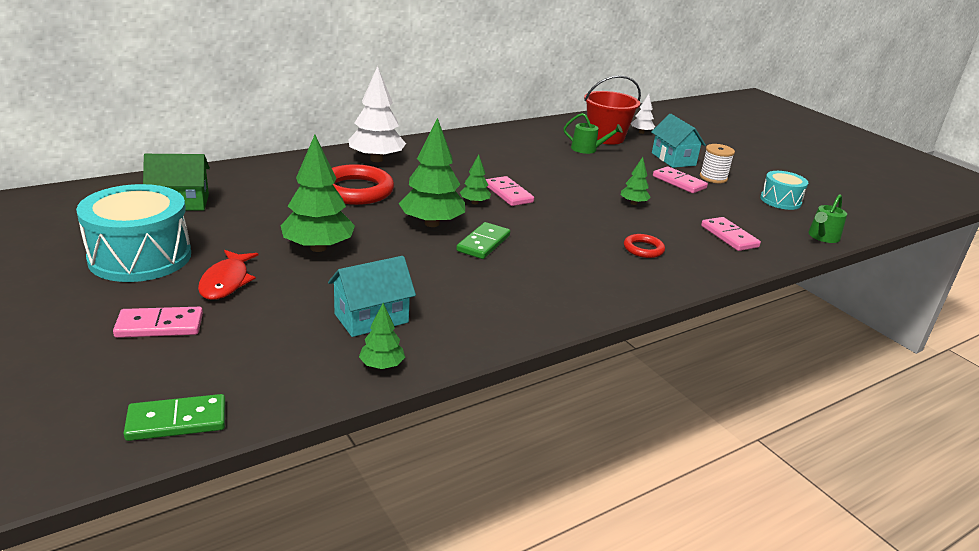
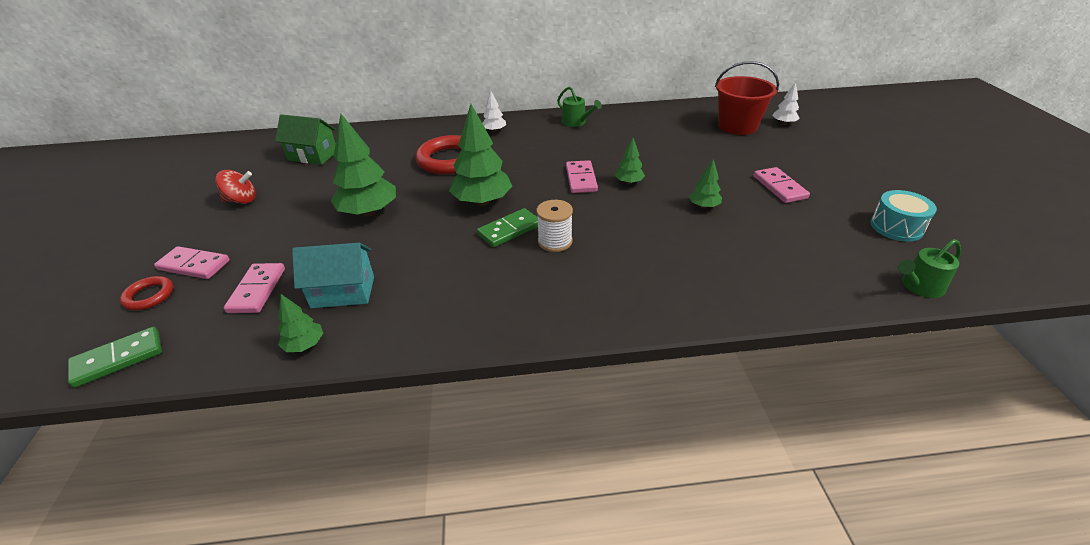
camera: 30 degrees right, 10 degrees up
turquoise drum [76,184,191,282] -> red spinning top [215,170,256,204]
green domino [123,394,225,441] -> green domino turned 45 degrees counterclockwise [68,327,162,388]
red fish [198,250,259,300] -> none
white tree [349,66,406,162] -> white tree [482,90,506,132], size x0.50
green tree [460,154,491,204] -> green tree moved to [615,138,645,184]
green watering can [564,113,623,154] -> green watering can moved to [557,86,602,127]
red ring [624,234,665,258] -> red ring moved to [120,276,173,310]
turquoise house [651,113,706,168] -> none
white spool [700,144,735,183] -> white spool moved to [536,200,573,252]
pink domino [701,217,761,251] -> pink domino moved to [224,263,285,313]

